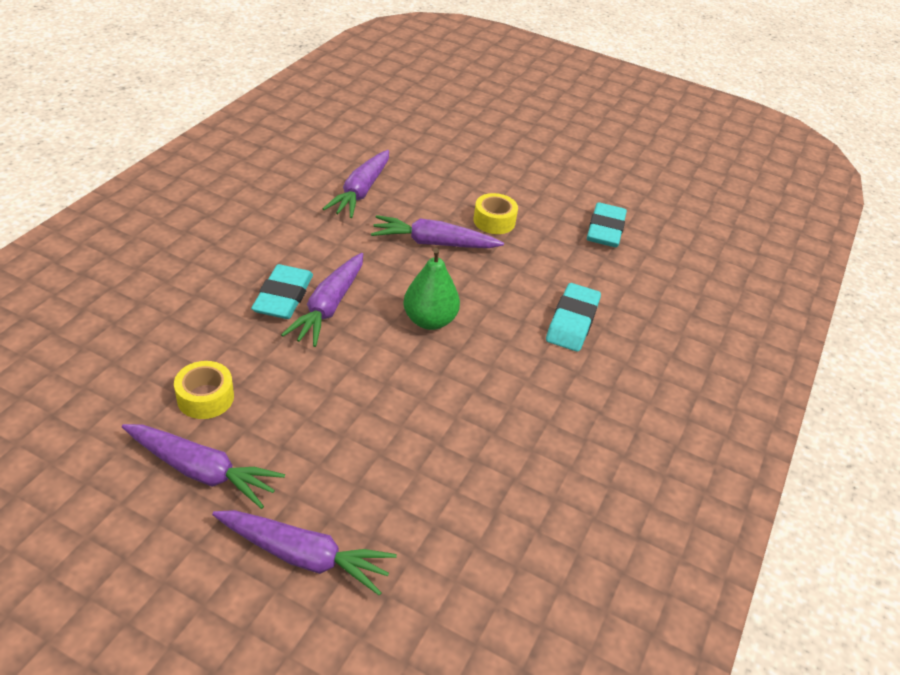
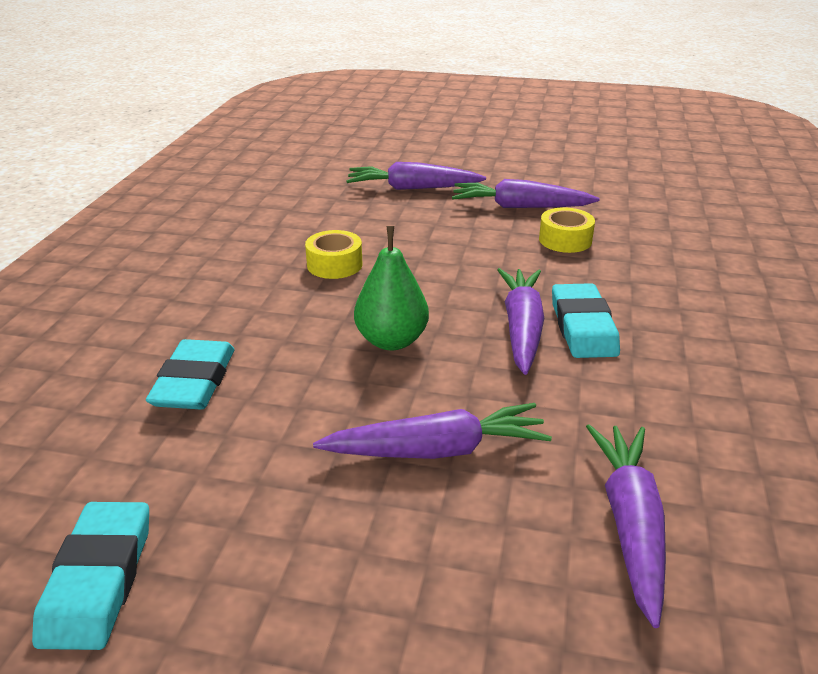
camera: 170 degrees right, 10 degrees down
yellow tape [473,193,518,234] -> yellow tape moved to [305,230,362,279]

